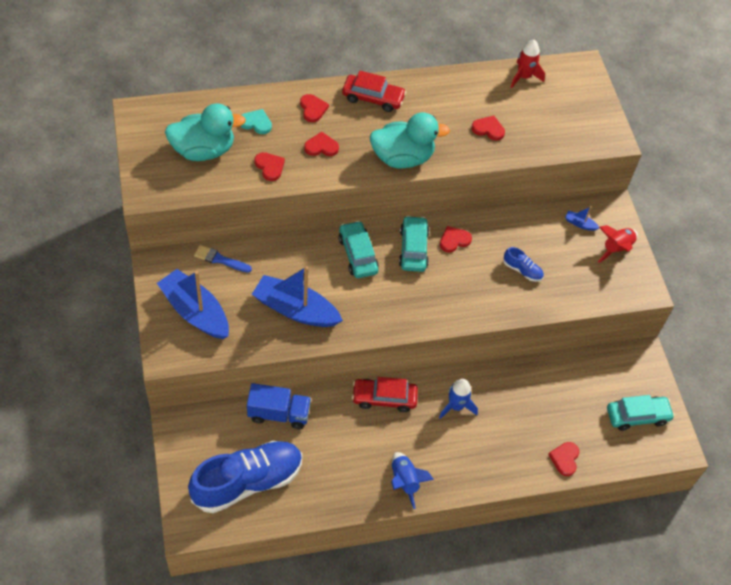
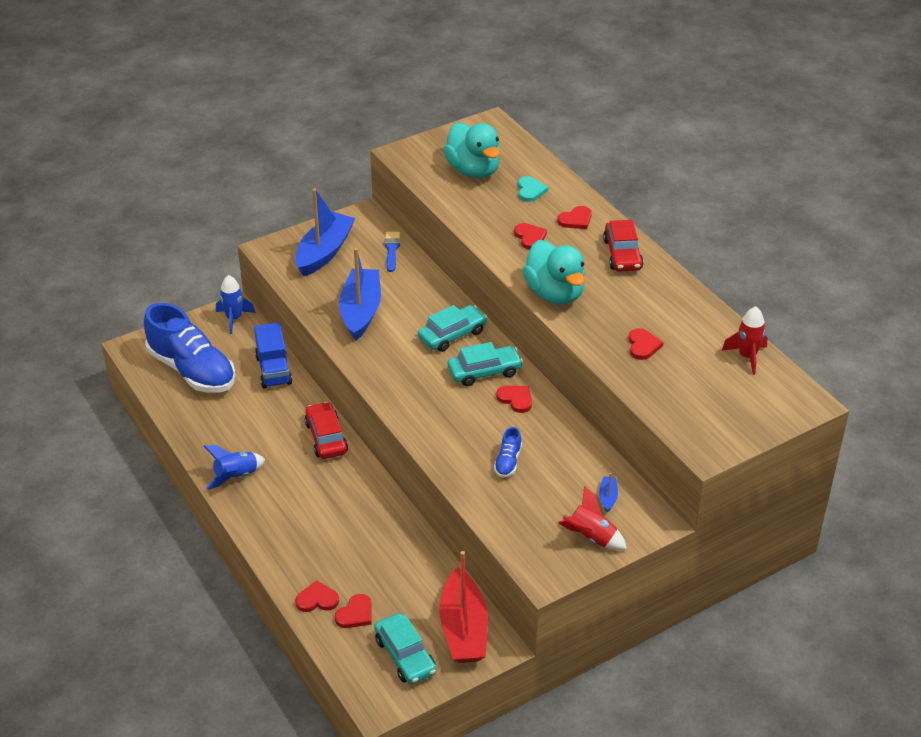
camera: 75 degrees right, 15 degrees down
red heart [254,152,285,181] -> red heart moved to [335,594,372,628]
blue rocket [439,379,478,419] -> blue rocket moved to [216,275,256,334]
none -> red boat [440,551,488,663]

